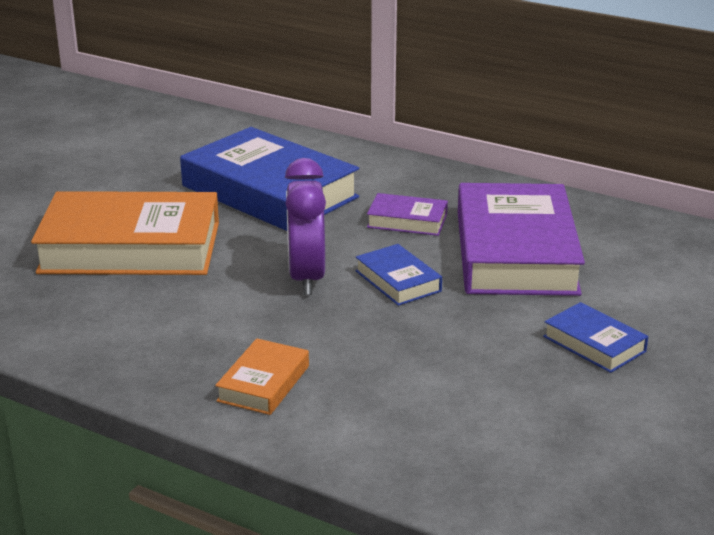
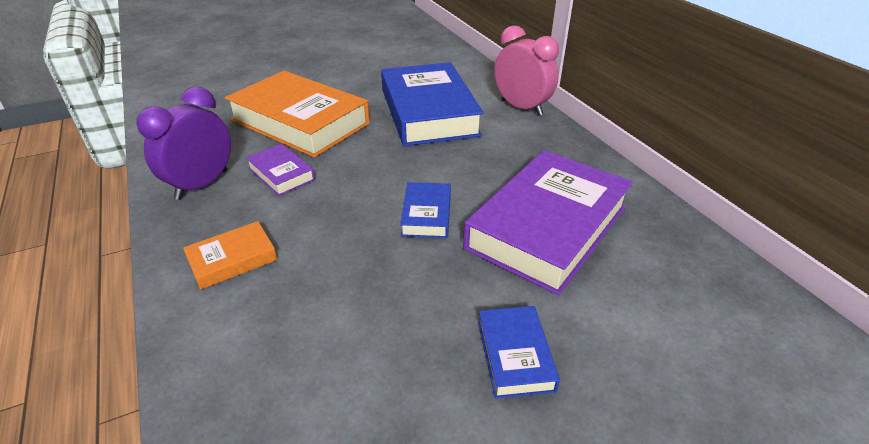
camera: 35 degrees right, 10 degrees up
purple clock [285,158,326,295] -> purple clock moved to [136,87,231,200]
purple book [367,193,448,236] -> purple book moved to [246,144,315,196]
none -> pink clock [494,25,559,116]

